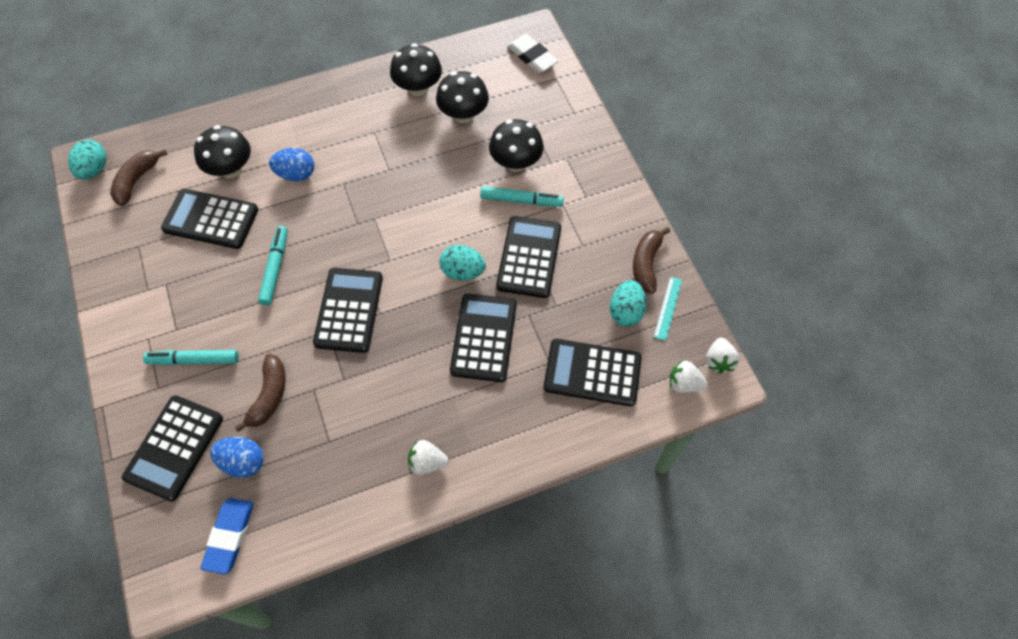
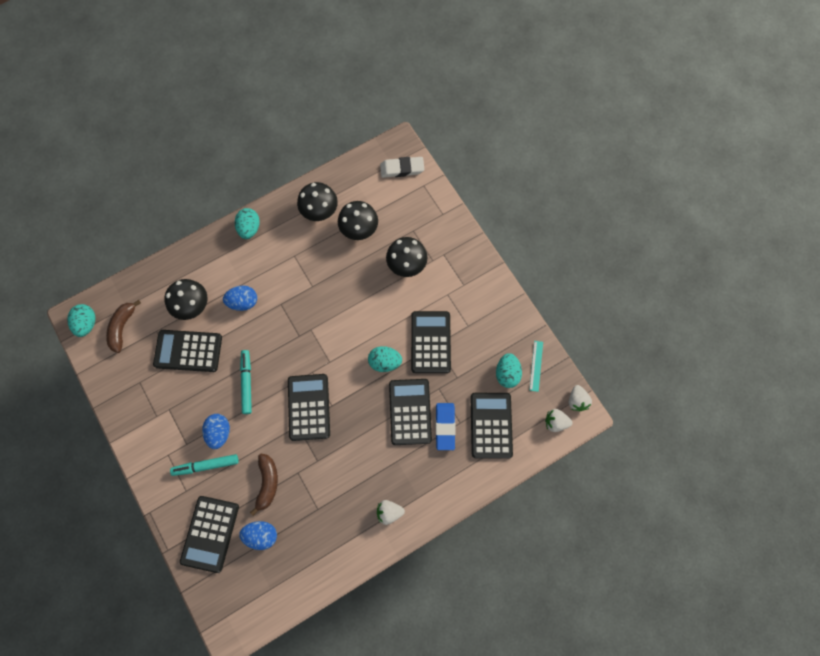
camera: 10 degrees left, 10 degrees up
blue eraser [200,498,254,574] -> blue eraser moved to [436,403,456,450]
turquoise marker [480,186,564,207] -> none
white eraser [508,34,558,73] -> white eraser turned 45 degrees counterclockwise [380,157,424,178]
black calculator [543,339,642,406] -> black calculator turned 90 degrees clockwise [471,393,513,459]
brown banana [633,227,670,294] -> none
none -> blue egg [202,414,230,449]
none -> turquoise egg [235,208,260,239]

